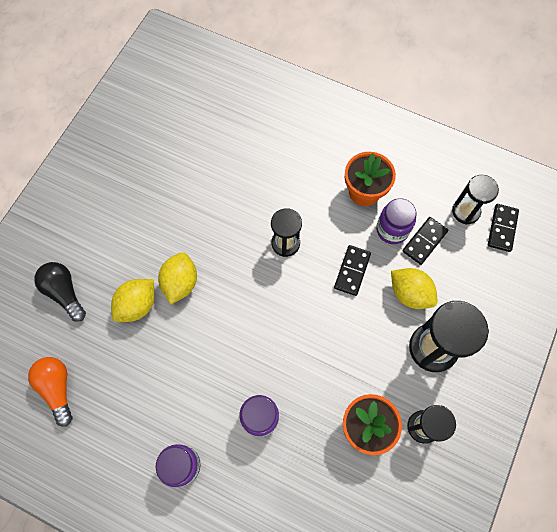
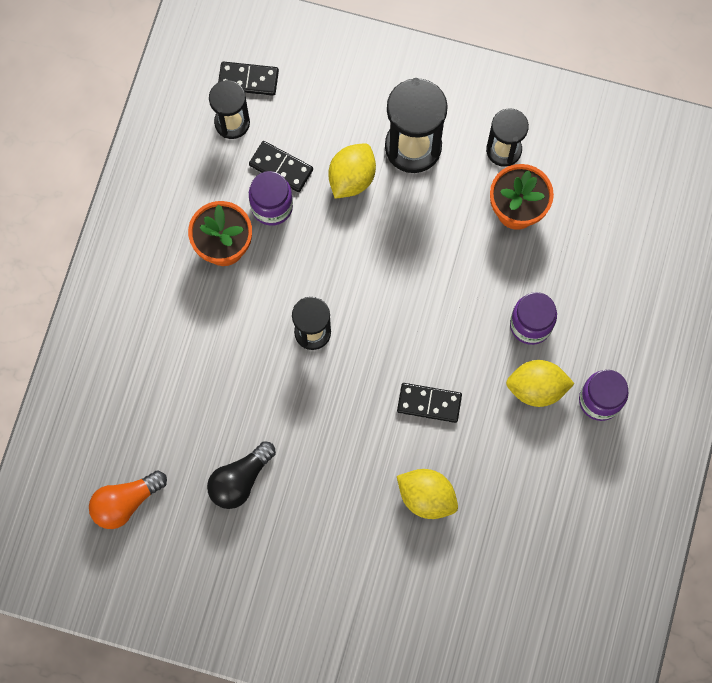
camera: 100 degrees left, 5 degrees up
orange light bulb [28,357,73,427] -> orange light bulb moved to [89,470,167,529]
black light bulb [34,262,86,322] -> black light bulb moved to [207,441,276,509]
yellow lemon [158,252,197,304] -> yellow lemon moved to [506,360,575,407]
black domino [334,245,371,296] -> black domino moved to [397,383,462,423]

